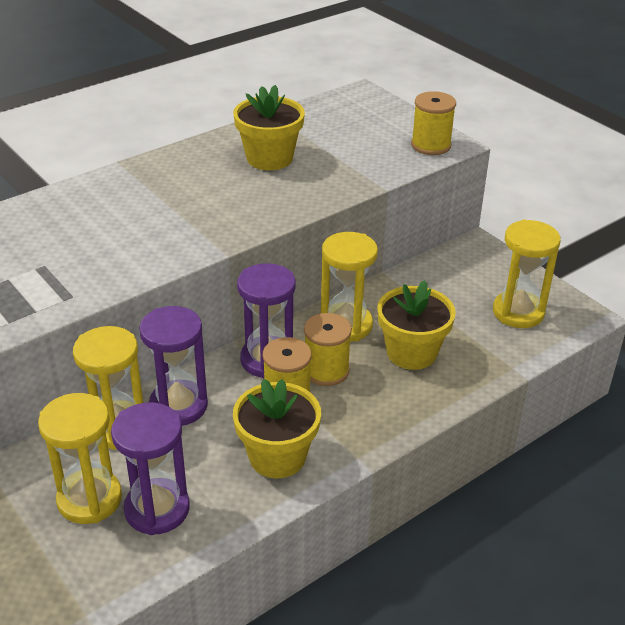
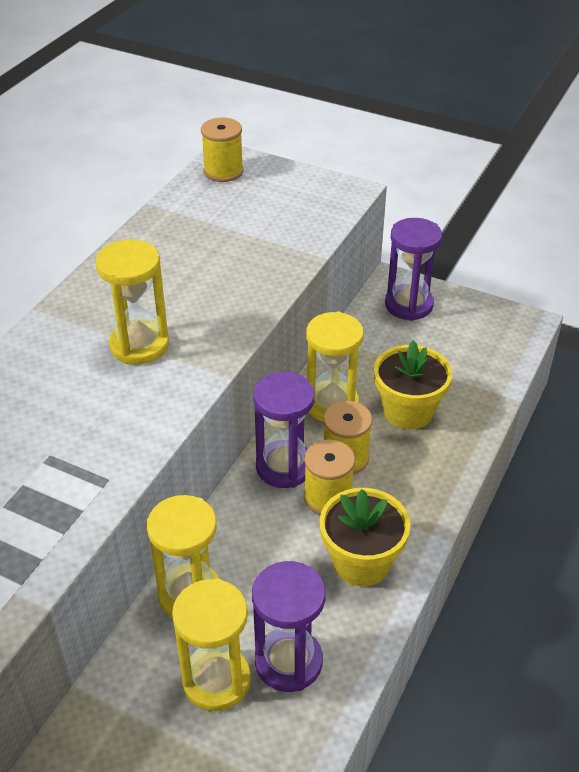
camera: 25 degrees left, 5 degrees up
purple hourglass [139,306,208,426] -> purple hourglass moved to [385,218,442,321]
yellow flower pot [233,85,305,170] -> none
yellow spool [411,91,456,155] -> yellow spool moved to [201,118,244,182]
yellow hourglass [493,220,561,328] -> yellow hourglass moved to [95,240,169,364]

